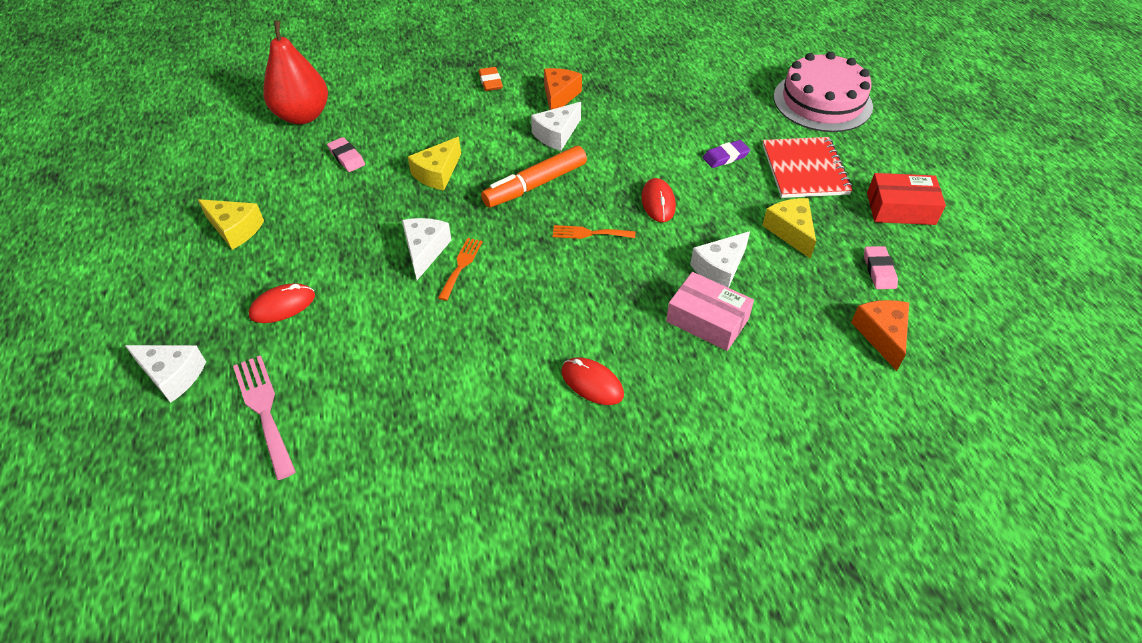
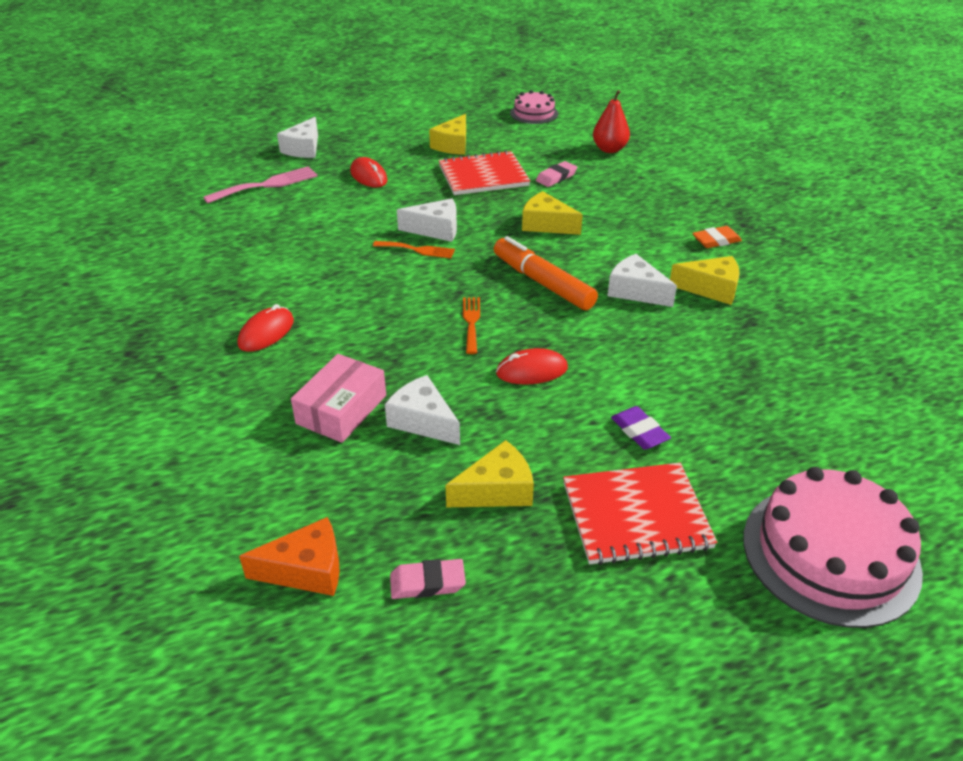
camera: 85 degrees right, 10 degrees down
red pear [263,20,328,124] -> red pear [593,90,630,153], size x0.63
orange cheese [544,68,582,110] -> yellow cheese [670,256,740,305]
red box [867,173,946,225] -> none
none -> red notebook [439,150,530,195]
none -> pink cake [510,90,558,124]

